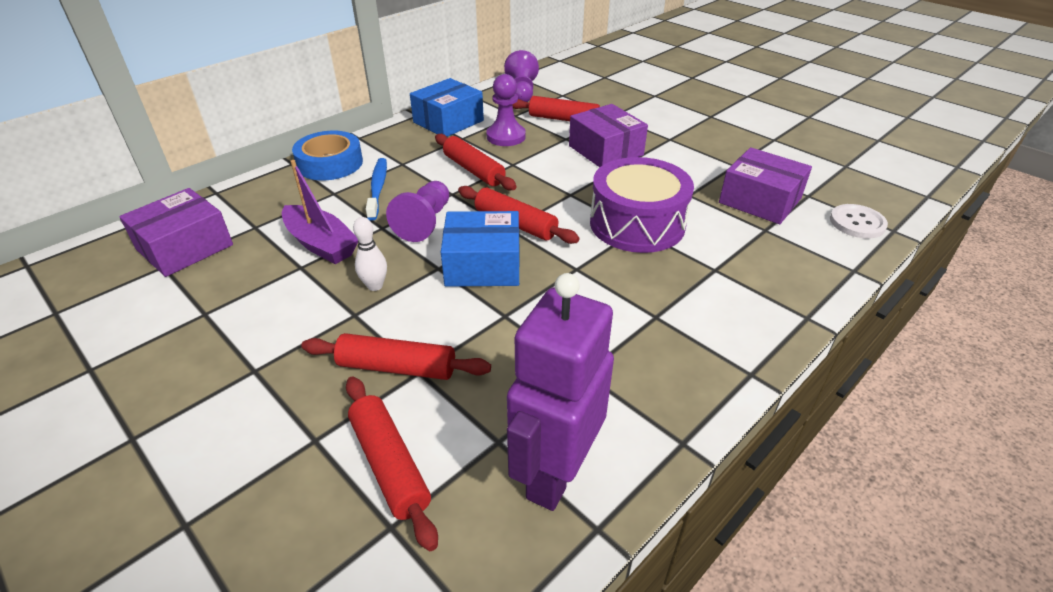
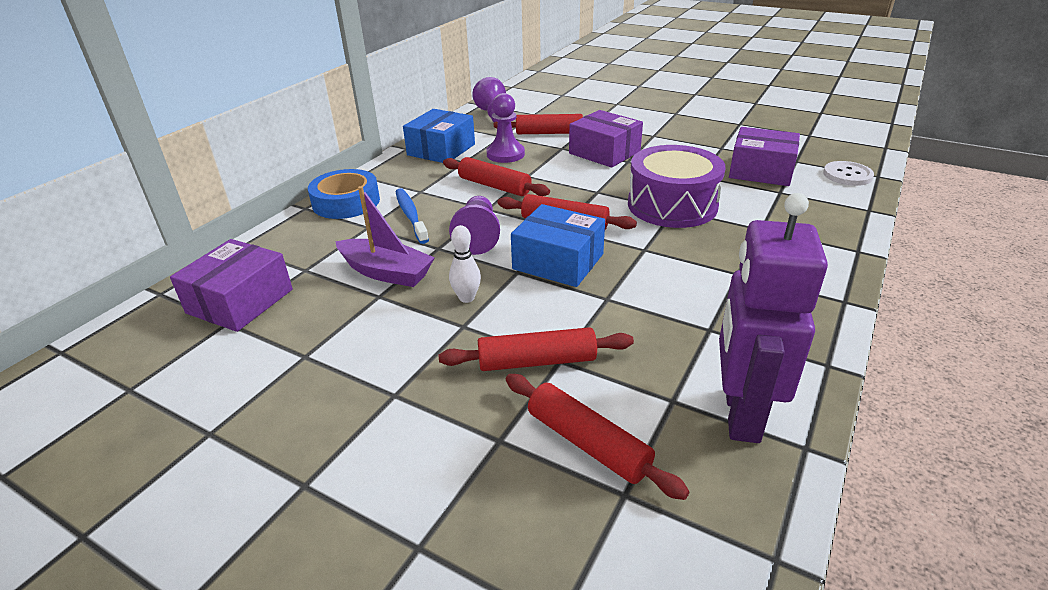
camera: 15 degrees left, 5 degrees down
blue box [441,211,520,287] -> blue box turned 45 degrees clockwise [511,204,605,287]

